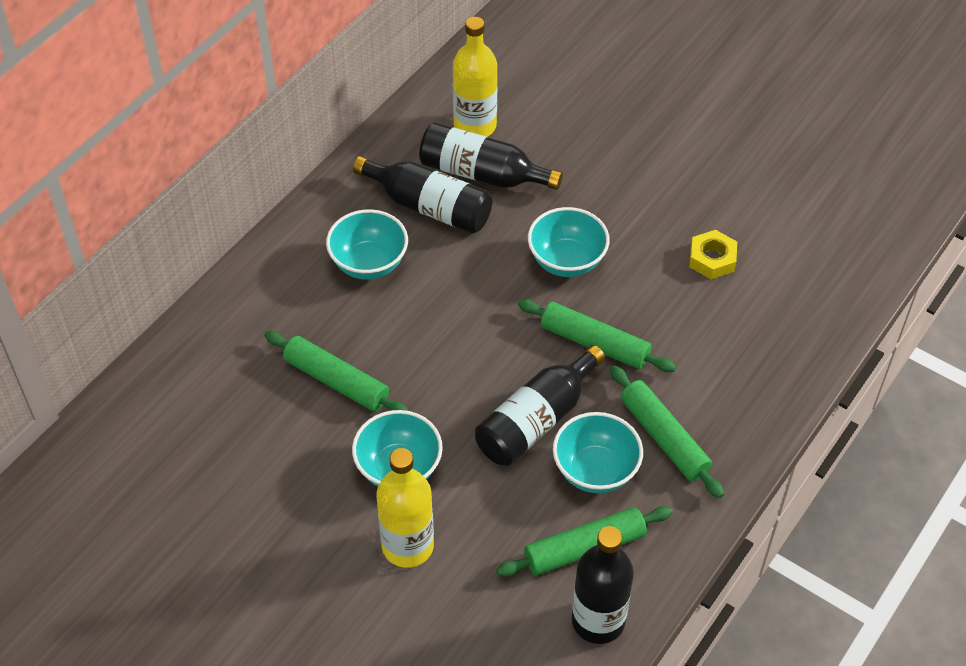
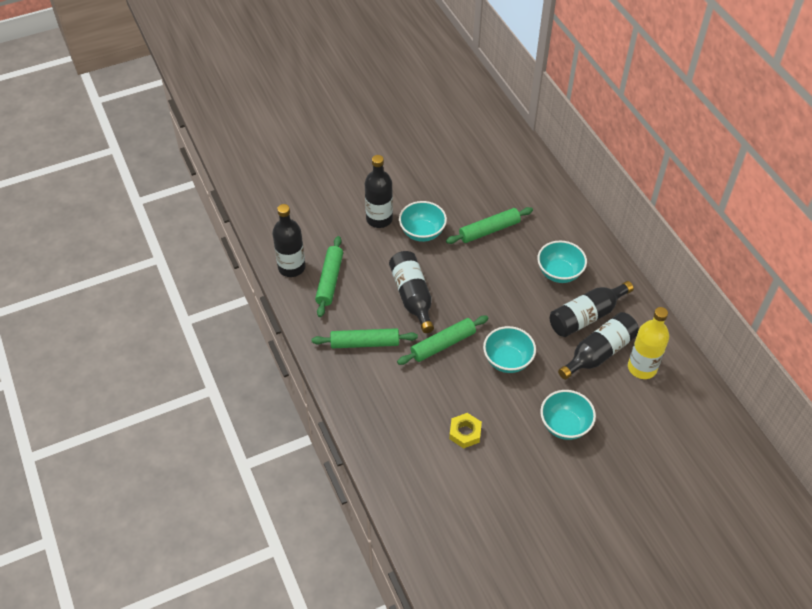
camera: 120 degrees right, 0 degrees up
yellow bottle [377,448,434,568] -> black bottle [365,155,393,228]
turquoise bowl [553,412,643,493] -> turquoise bowl moved to [540,390,596,440]

